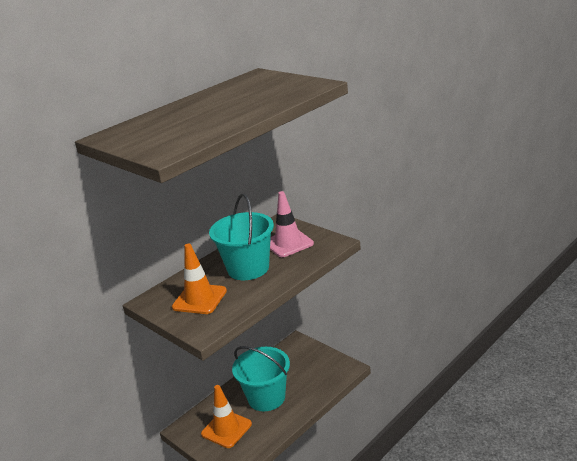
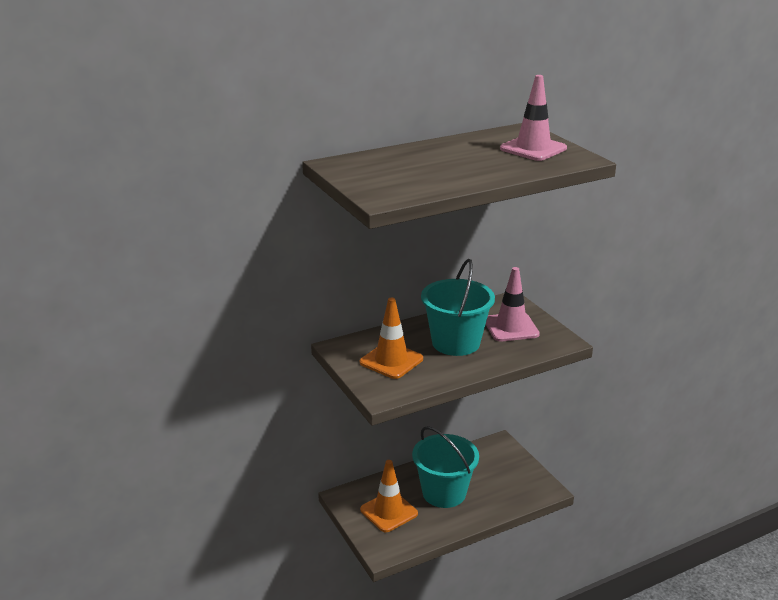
camera: 15 degrees right, 0 degrees up
none -> pink traffic cone [500,75,567,161]

